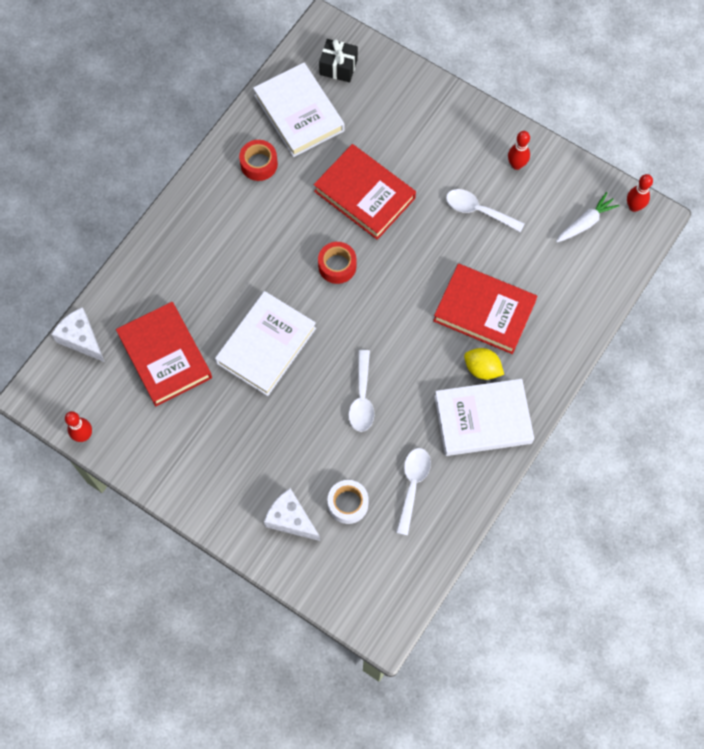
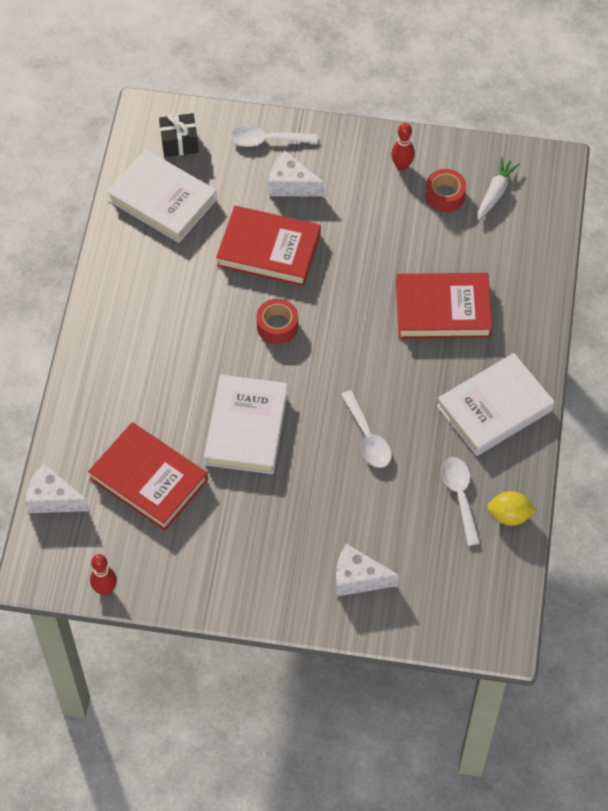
camera: 25 degrees left, 10 degrees down
red tape [239,140,278,181] -> red tape moved to [425,169,466,212]
white tape [328,480,369,524] -> none
white spoon [446,189,525,232] -> white spoon moved to [231,126,318,147]
yellow lemon [464,348,504,380] -> yellow lemon moved to [487,491,537,526]
red bowling pin [627,174,653,212] -> none
none -> white cheese [269,151,325,197]

